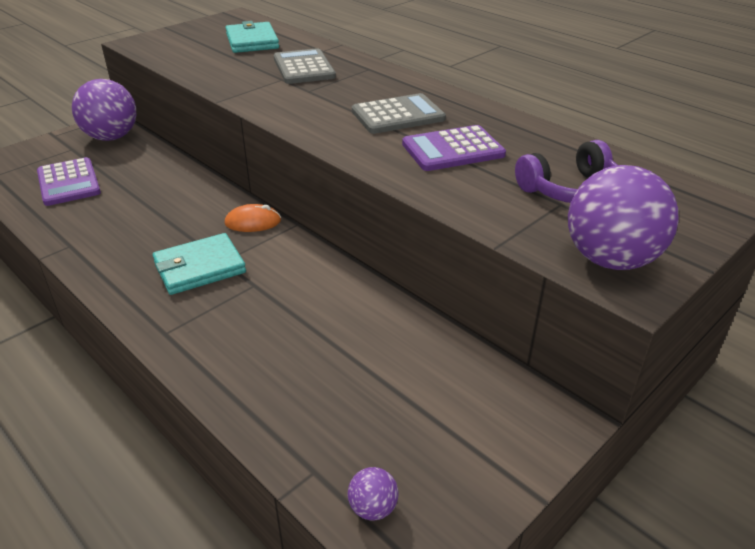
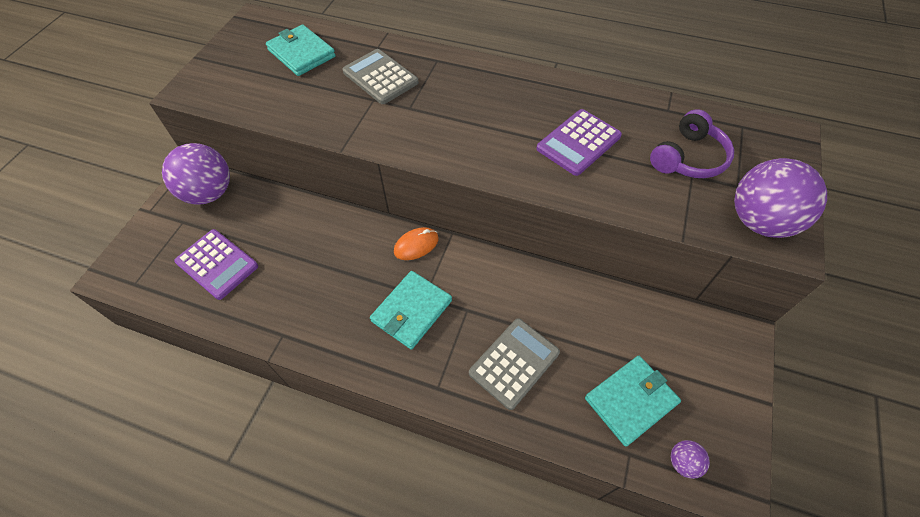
camera: 25 degrees left, 20 degrees up
grey calculator [352,93,446,134] -> grey calculator moved to [469,319,560,410]
none -> turquoise wallet [585,356,681,447]

